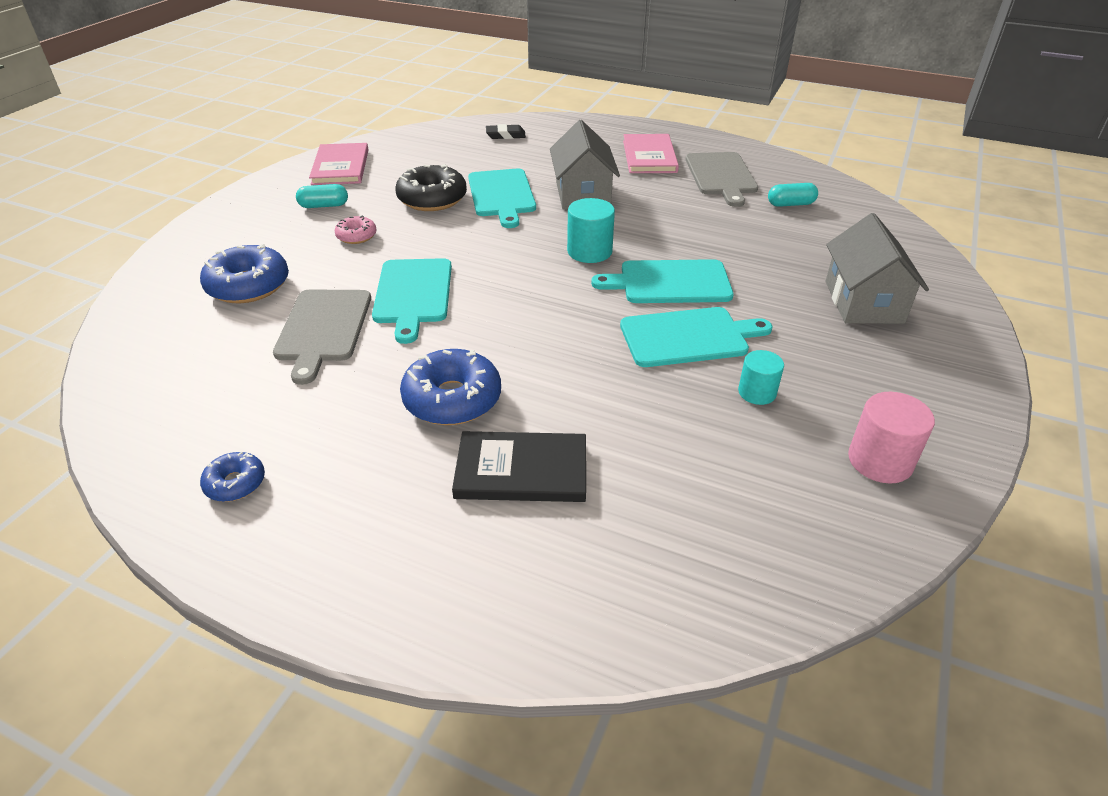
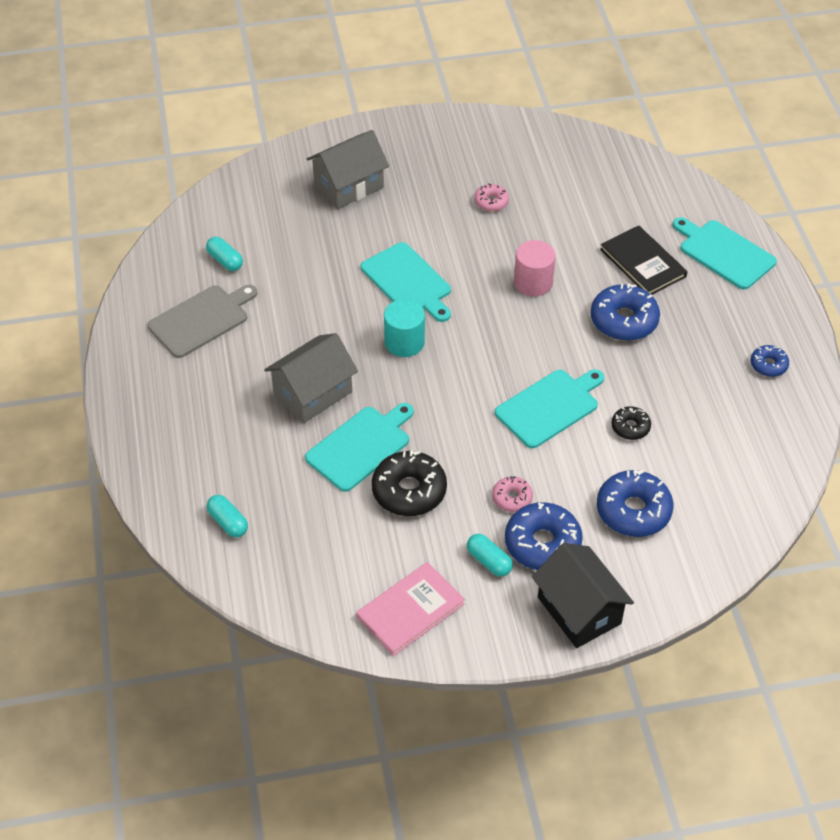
camera: 125 degrees left, 10 degrees up
grey cutting board [273,289,371,385] -> black donut [612,406,651,440]
black eraser [486,124,526,139] -> turquoise capsule [207,495,248,537]
turquoise cutting board [620,307,773,367] -> turquoise cutting board moved to [673,217,777,290]
pink book [623,134,679,173] -> none
turquoise cylinder [738,350,784,405] -> pink donut [474,184,509,212]
pink cylinder [848,392,935,484] -> pink cylinder moved to [514,240,556,296]
none -> blue donut [505,502,583,570]
none -> black house [532,543,634,648]

